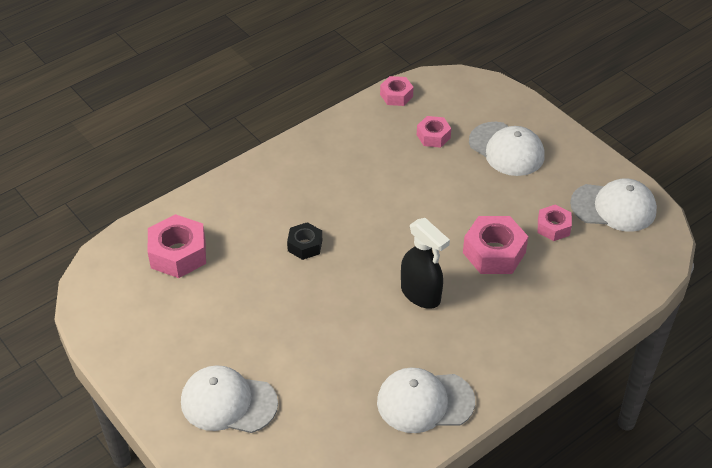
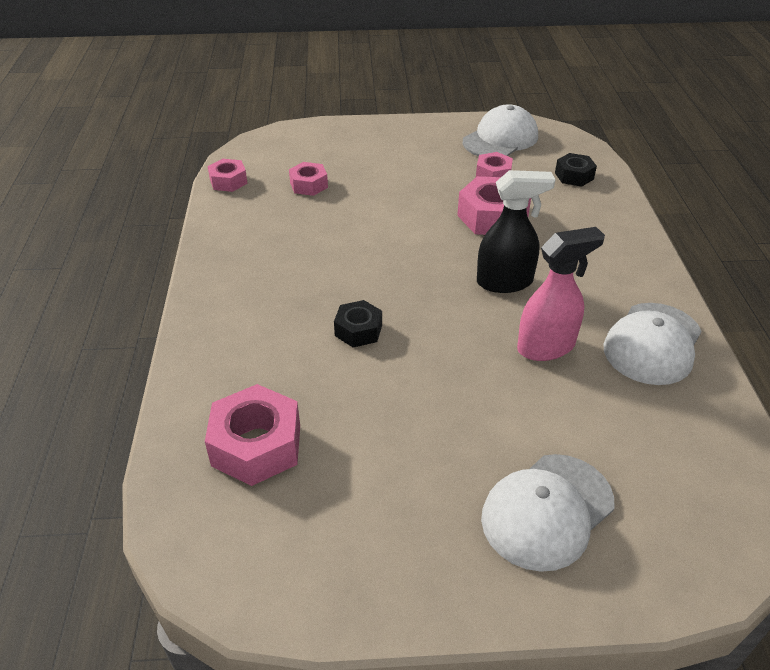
camera: 55 degrees left, 5 degrees down
white cap [469,122,545,176] -> none
none -> pink spray bottle [517,227,605,361]
none -> black nut [555,153,597,187]

